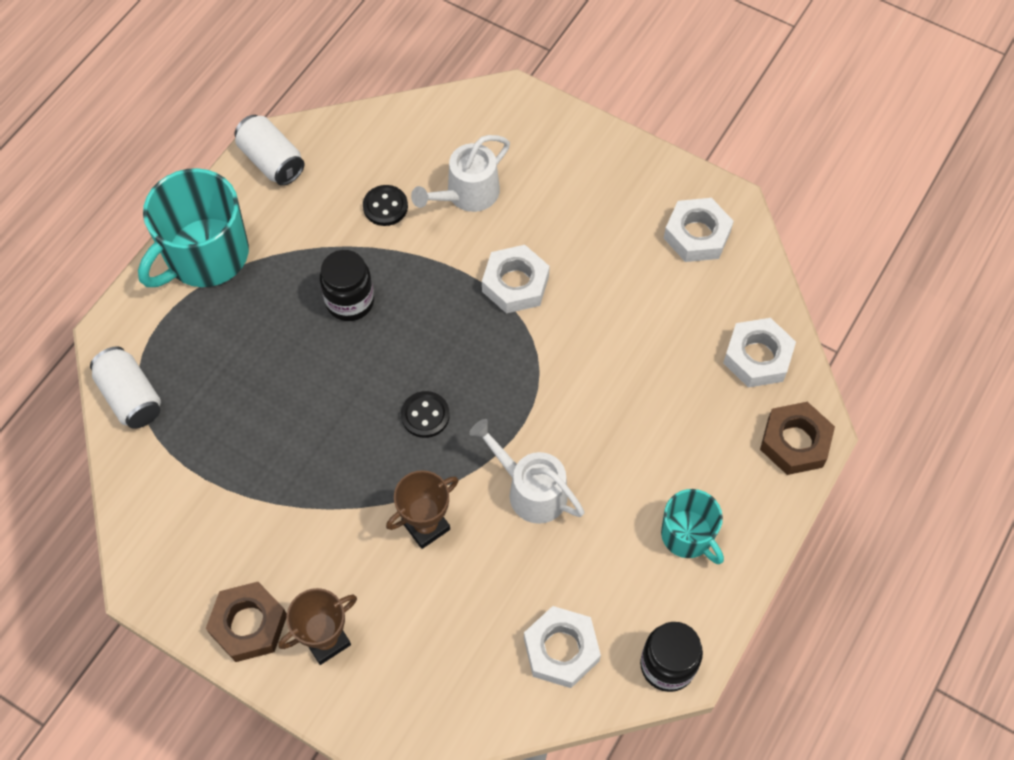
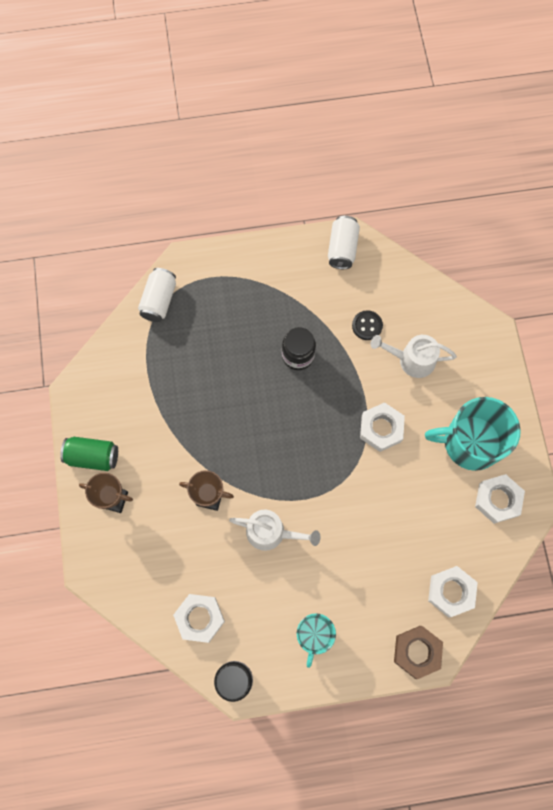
camera: 50 degrees right, 10 degrees up
turquoise mug [138,168,249,287] -> turquoise mug moved to [425,397,521,471]
brown nut [206,582,287,662] -> green can [60,437,118,471]
black button [401,391,450,438] -> none
white watering can [469,419,585,524] -> white watering can turned 105 degrees clockwise [229,510,321,551]

